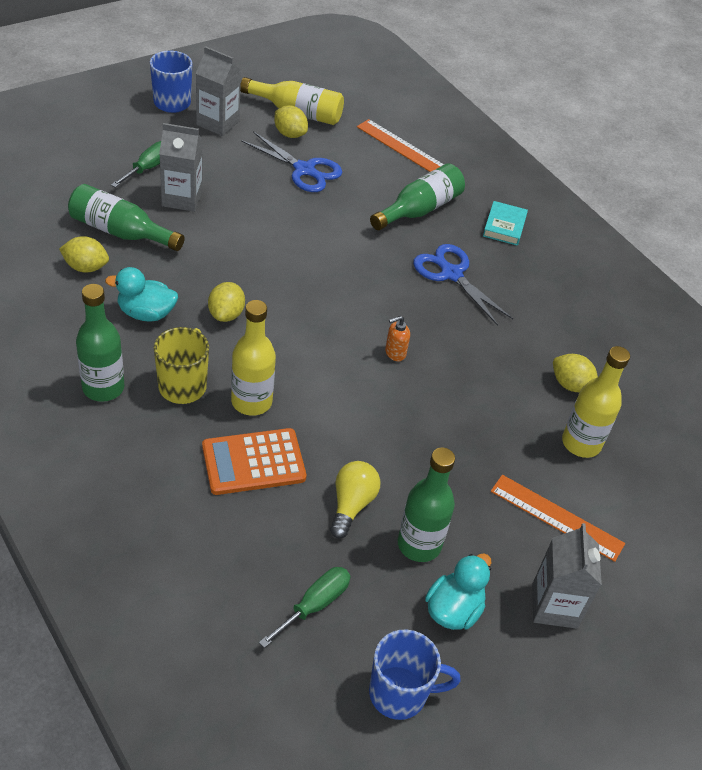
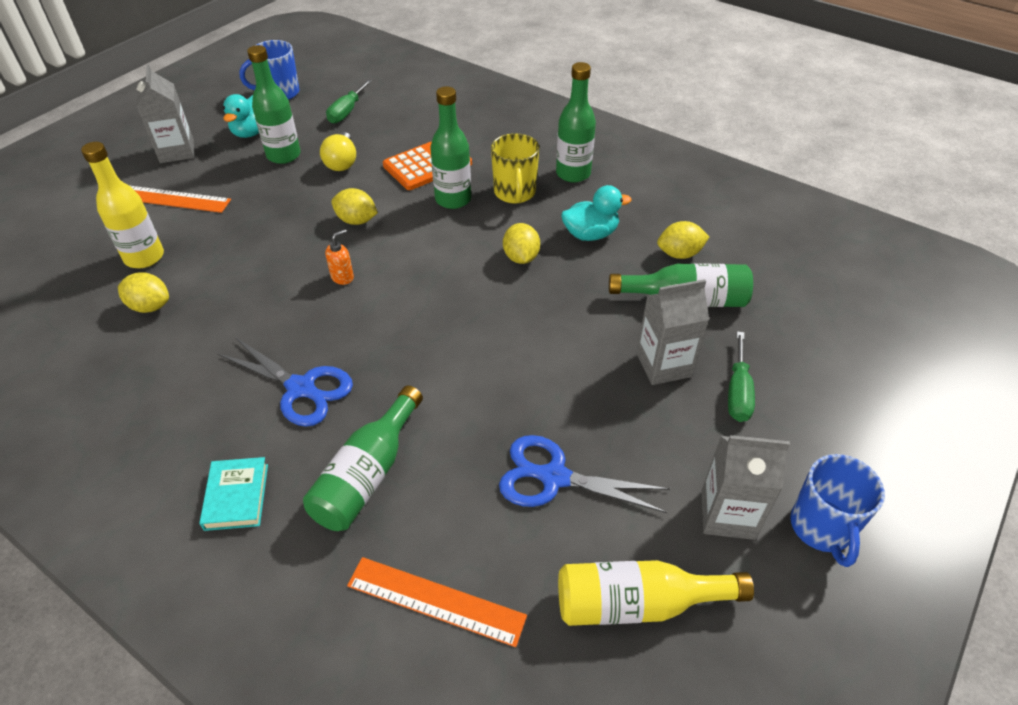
camera: 165 degrees right, 0 degrees up
yellow bottle [231,300,276,416] -> green bottle [430,86,471,209]
yellow lemon [274,106,308,138] -> yellow lemon moved to [331,188,378,225]

